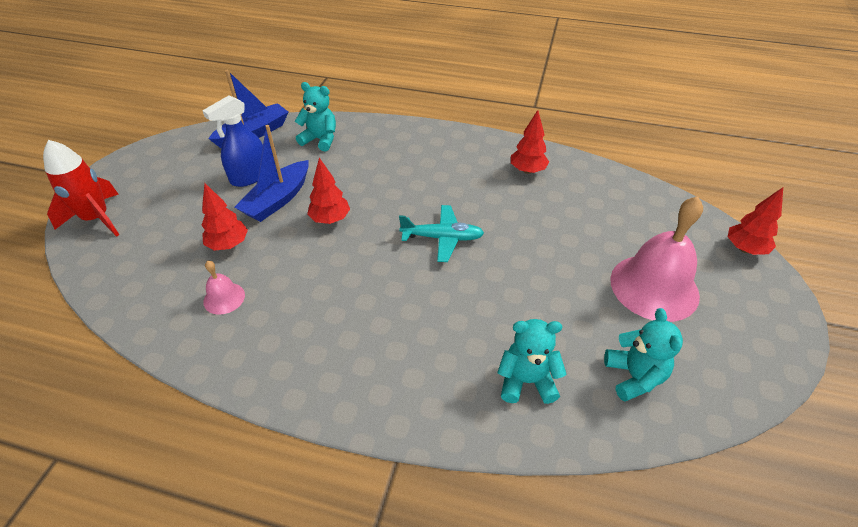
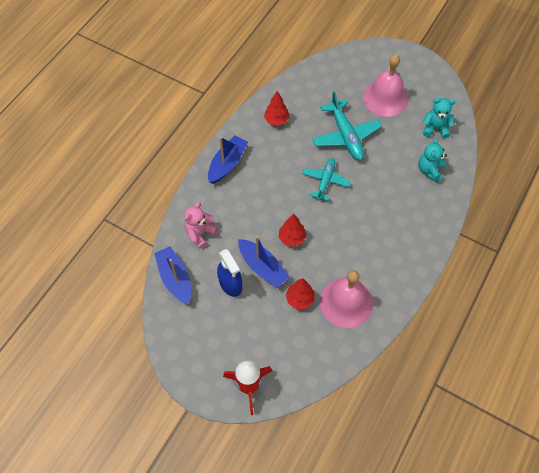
camera: 75 degrees left, 15 degrees up
pink bell [203,261,245,315] -> pink bell [320,270,373,328], size x2.17
turquoise teddy bear [295,82,336,151] -> pink teddy bear [185,202,218,249]
red tree [728,187,783,255] -> none
none -> blue boat [208,135,248,184]
none -> turquoise plane [312,91,382,160]

